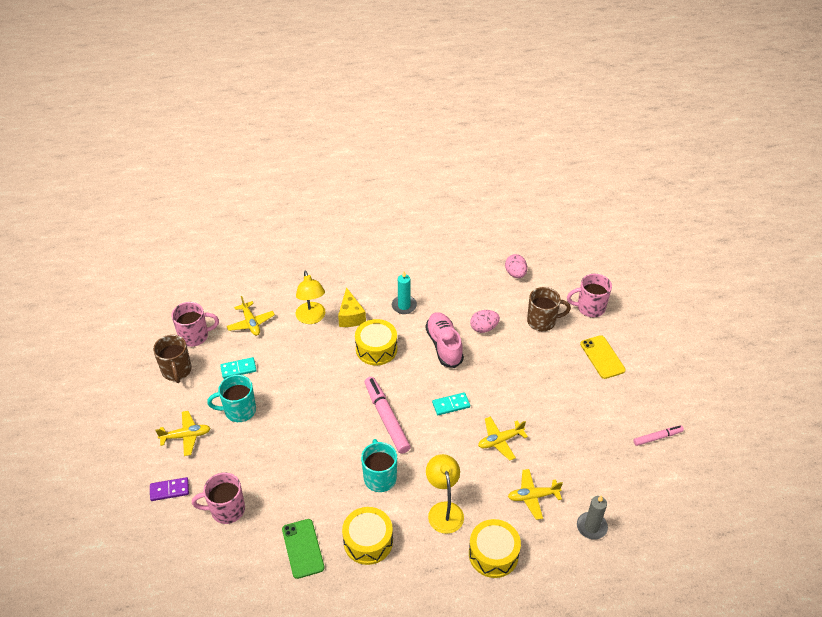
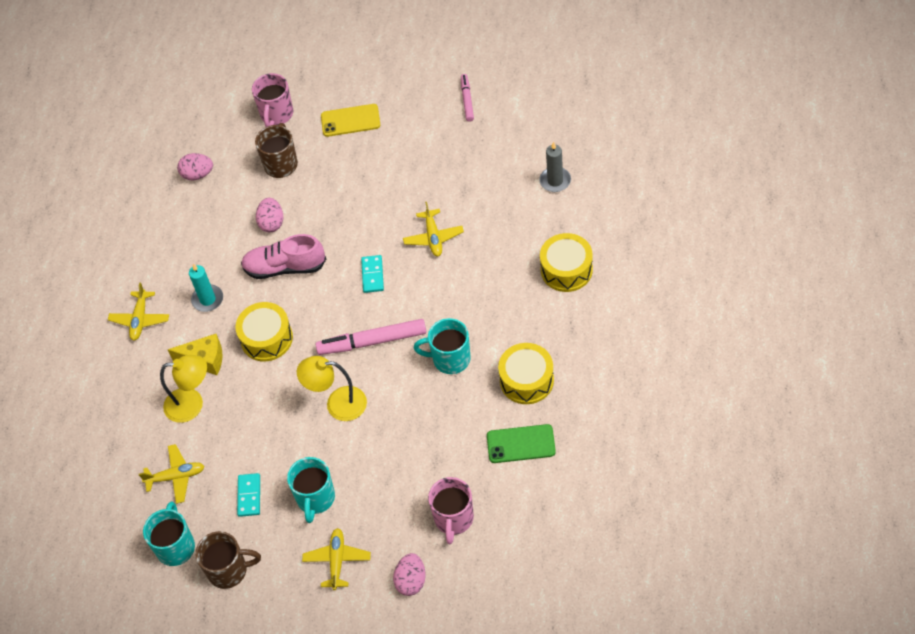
camera: 70 degrees left, 10 degrees up
purple domino [150,477,189,501] -> pink egg [393,553,426,596]
pink mug [171,302,219,347] -> turquoise mug [143,501,195,566]
yellow lamp [426,454,464,534] -> yellow lamp moved to [297,356,367,421]
yellow plane [508,469,563,520] -> yellow plane moved to [108,283,169,341]

